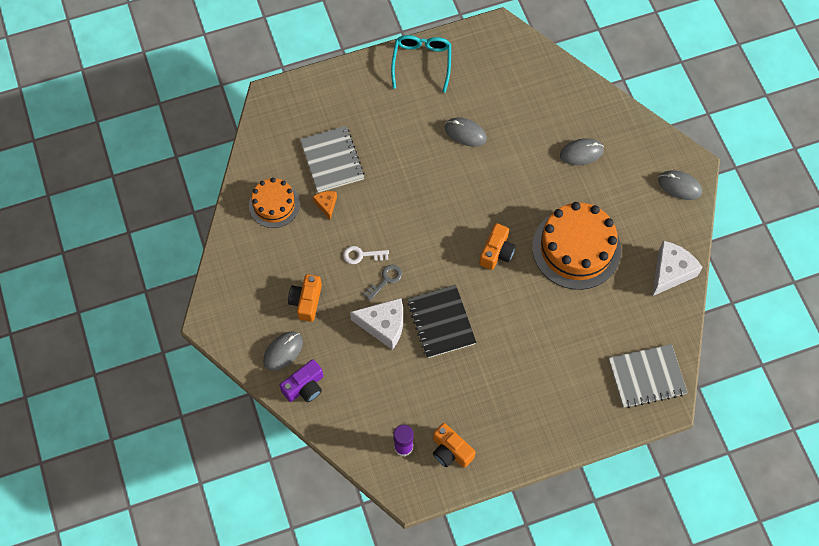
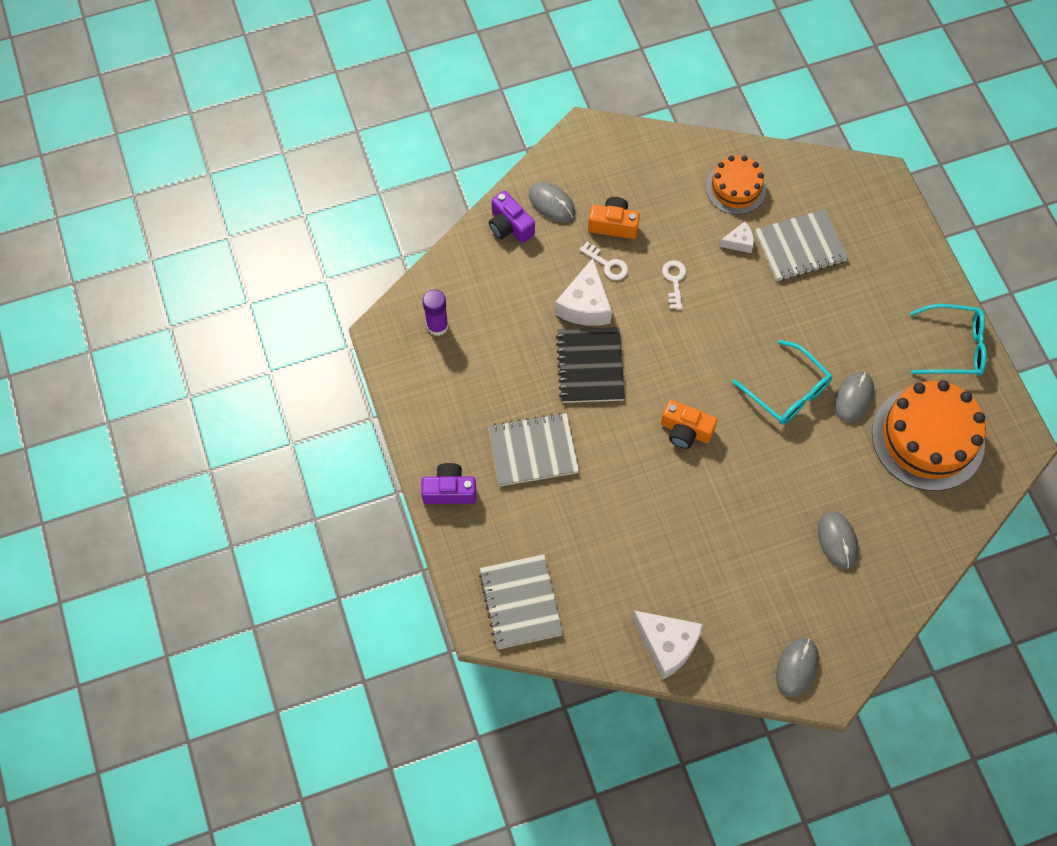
camera: 90 degrees right, 0 degrees up
orange cheese [313,191,337,219] -> white cheese [719,221,754,253]
grey key [363,265,402,301] -> none
black notebook [407,285,477,358] -> black notebook turned 75 degrees counterclockwise [556,327,625,403]
orange camera [433,423,476,468] -> none
orange cake [532,202,621,290] -> orange cake moved to [872,380,986,491]
none -> purple camera [421,463,476,504]
none -> grey notebook [488,413,579,486]
none -> white key [579,242,628,280]
none -> turquoise glasses [732,340,832,425]

